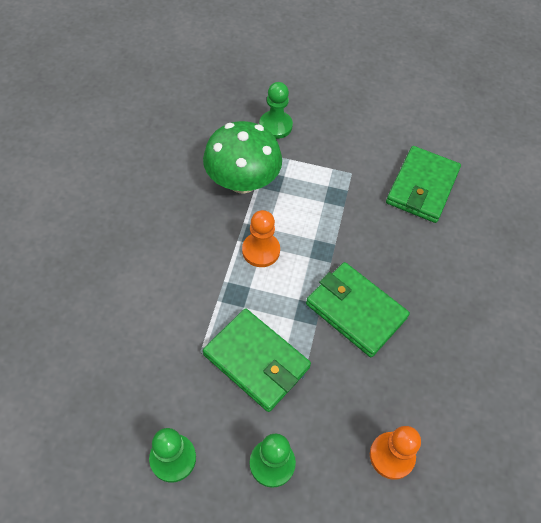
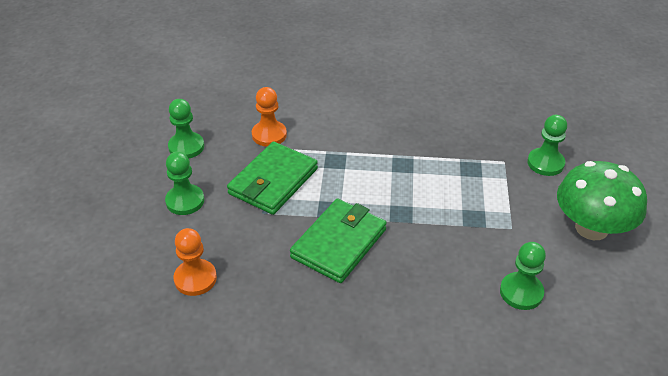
camera: 85 degrees right, 15 degrees down
green mushroom [203,121,282,194] -> green mushroom moved to [557,161,647,240]
orange pawn [242,210,280,267] -> orange pawn moved to [252,87,287,147]
green wallet [386,146,461,223] -> green pawn [500,242,546,310]

